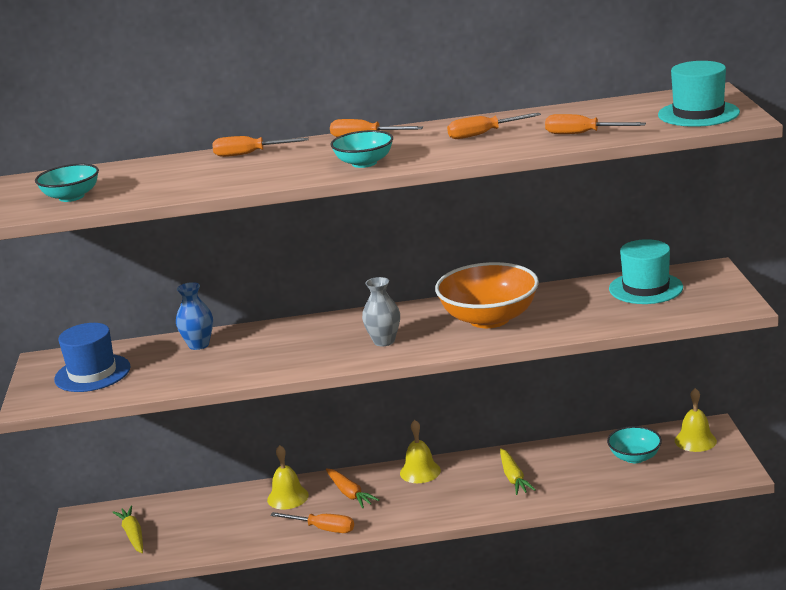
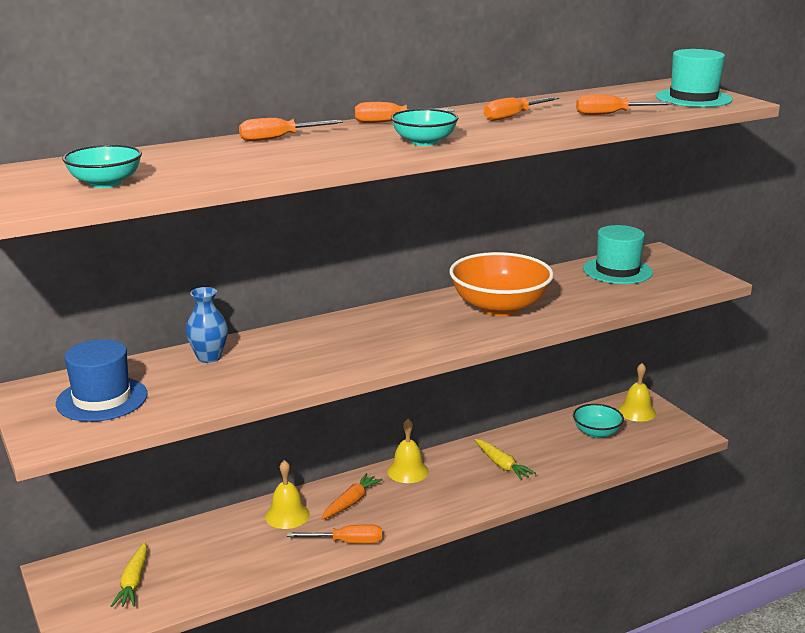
camera: 25 degrees left, 0 degrees up
yellow carrot [112,506,143,553] -> yellow carrot turned 135 degrees counterclockwise [111,542,147,607]
orange carrot [326,468,379,508] -> orange carrot turned 90 degrees counterclockwise [321,473,383,520]
grey vase [362,277,400,346] -> none

